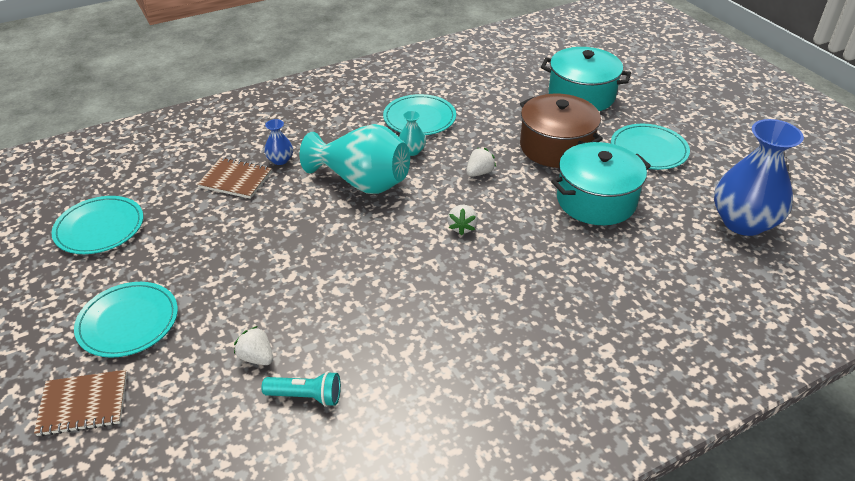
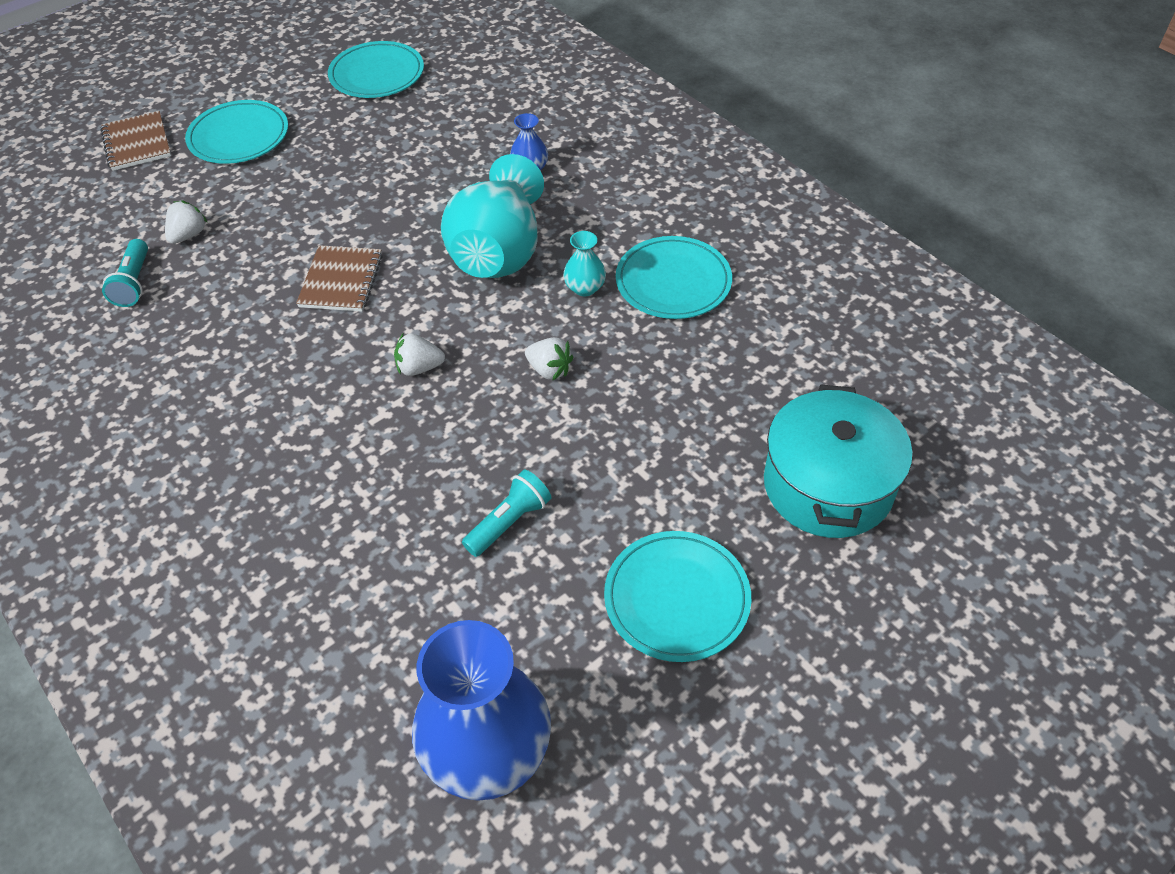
camera: 80 degrees right, 10 degrees up
brown notebook [197,157,272,199] -> brown notebook moved to [296,245,383,312]
brown pot [520,94,603,168] -> none
turquoise pot [551,142,651,225] -> turquoise flashlight [462,470,551,557]

